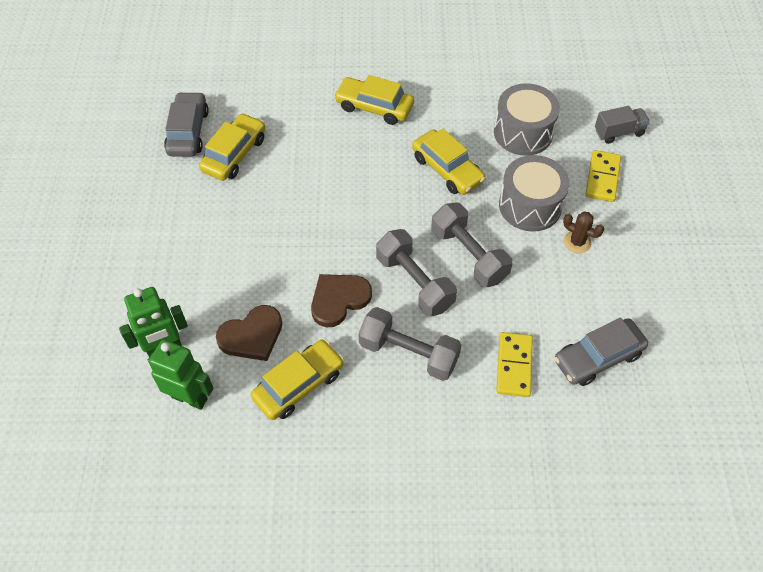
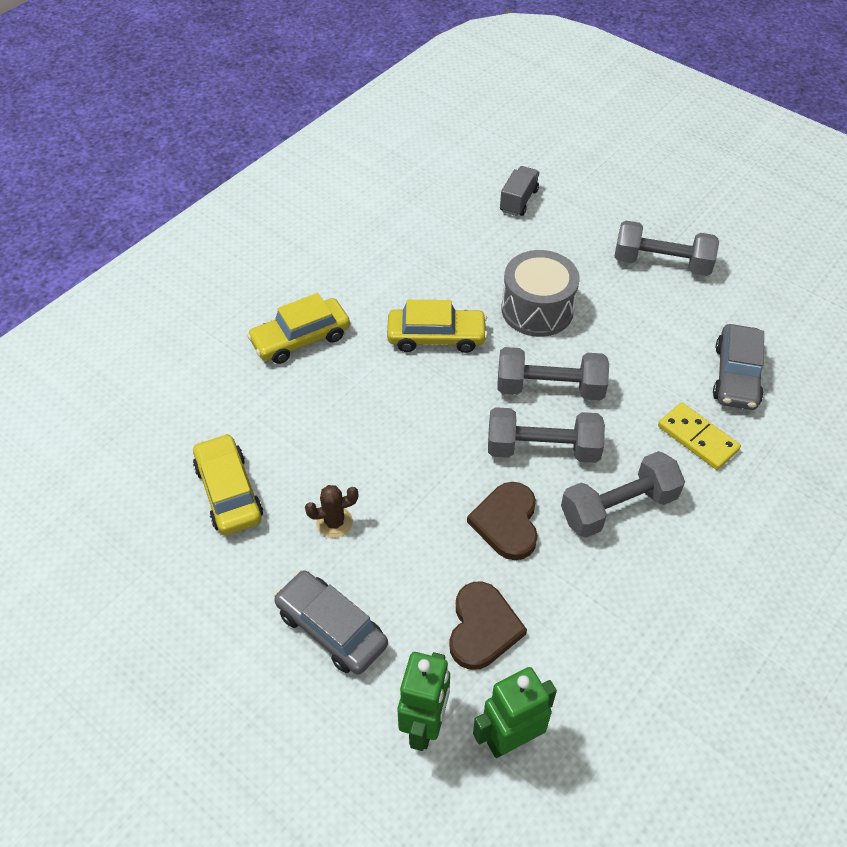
camera: 50 degrees left, 5 degrees down
grey car [164,92,209,157] -> grey car moved to [274,570,388,675]
yellow car [251,340,344,420] -> none
grey drum [494,83,560,156] -> none
brown cactus [563,211,604,253] -> brown cactus moved to [305,485,358,538]
yellow domino [585,150,621,202] -> none
none -> grey dumbbell [614,221,719,276]

